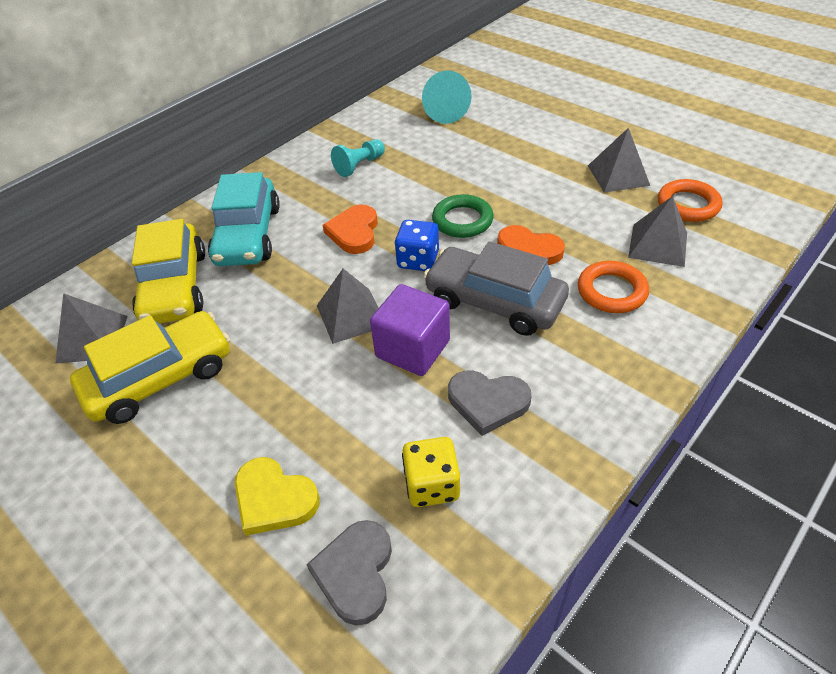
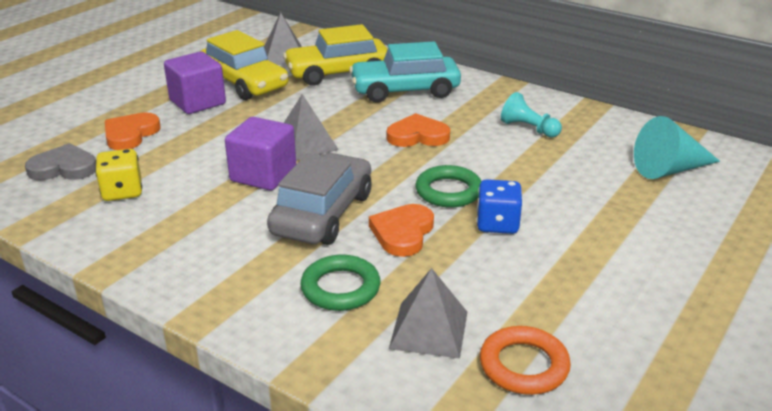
camera: 80 degrees right, 15 degrees down
yellow heart [235,457,320,536] -> orange heart [105,112,161,150]
blue dice [395,220,439,271] -> blue dice moved to [477,179,522,234]
grey heart [448,370,532,436] -> none
orange ring [578,261,649,313] -> green ring [300,255,381,311]
grey pyramid [588,128,650,193] -> none
none -> purple cube [164,51,226,114]

